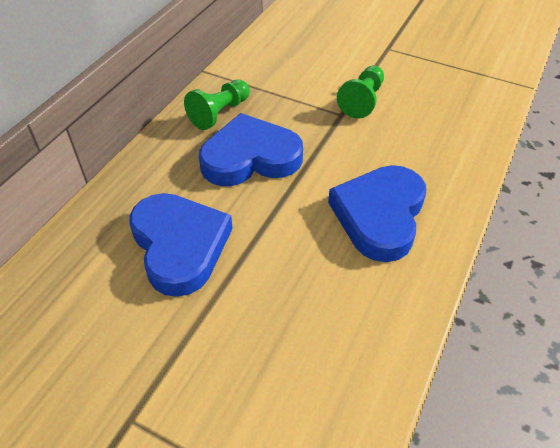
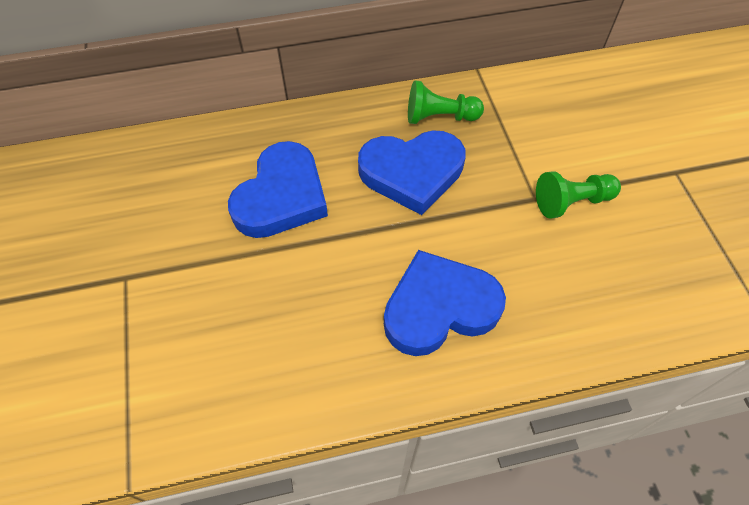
camera: 50 degrees right, 10 degrees up
blue heart [199,113,303,186] -> blue heart turned 135 degrees clockwise [358,130,466,215]

